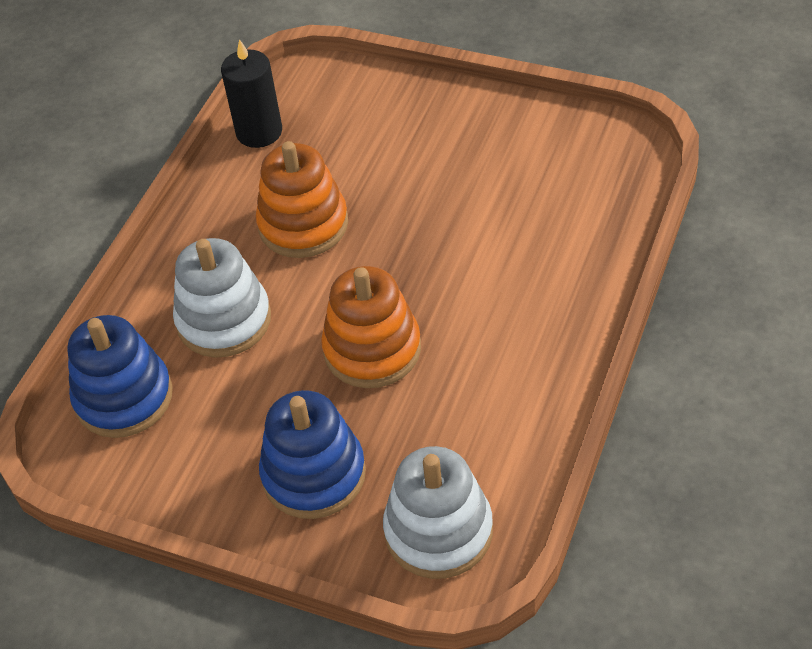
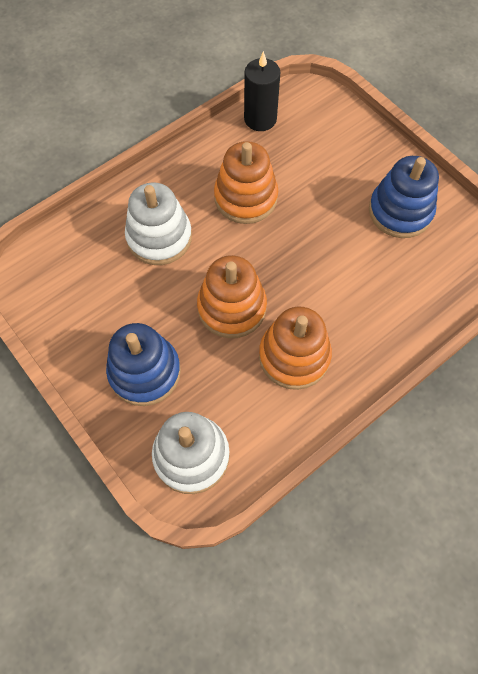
camera: 25 degrees right, 15 degrees up
blue stacking toy [68,315,173,438] -> blue stacking toy moved to [369,156,439,238]
none -> orange stacking toy [259,307,332,390]

